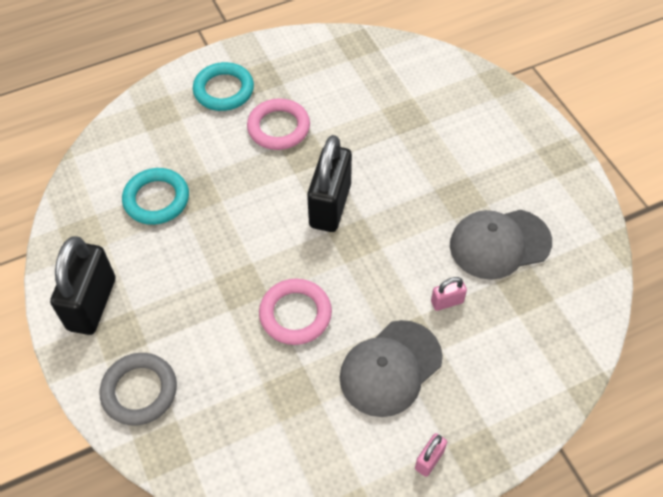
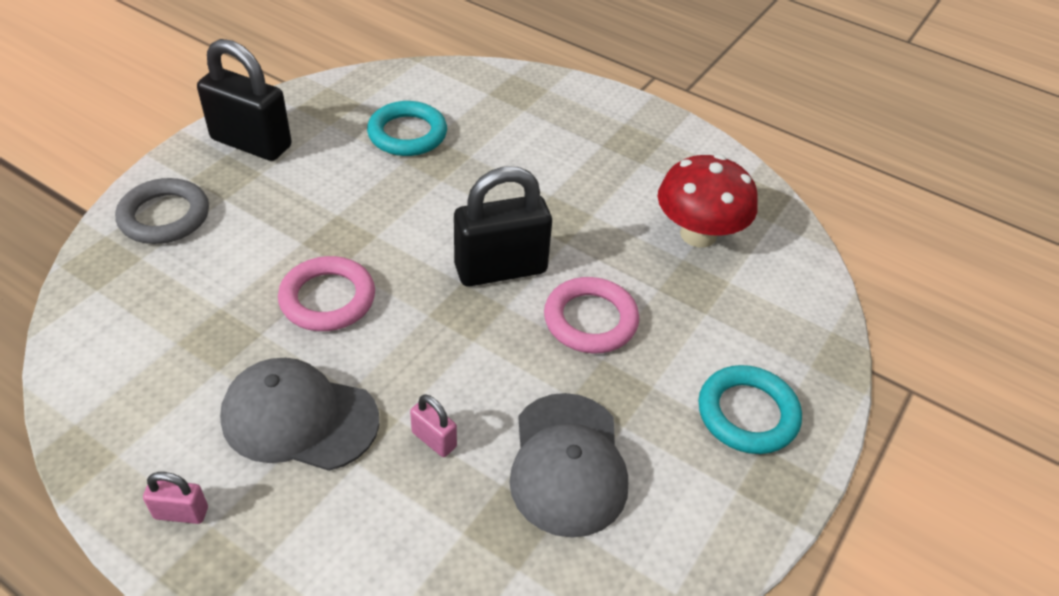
camera: 55 degrees right, 10 degrees down
black padlock [50,236,115,335] -> black padlock turned 45 degrees clockwise [197,39,292,161]
turquoise ring [193,62,254,111] -> turquoise ring moved to [698,365,802,454]
pink ring [247,98,310,150] -> pink ring moved to [544,277,639,354]
grey cap [450,210,552,280] -> grey cap turned 135 degrees counterclockwise [509,393,628,538]
none -> red mushroom [658,154,758,248]

